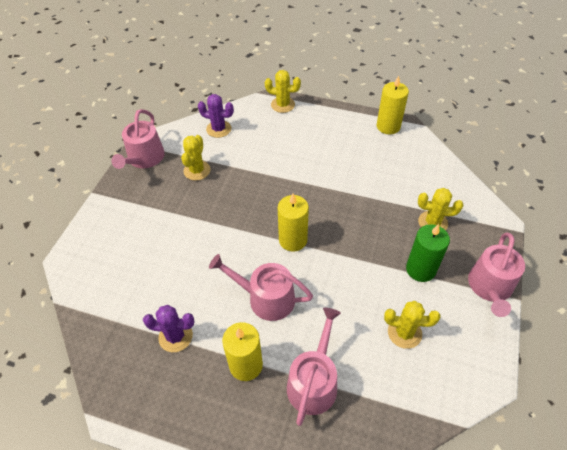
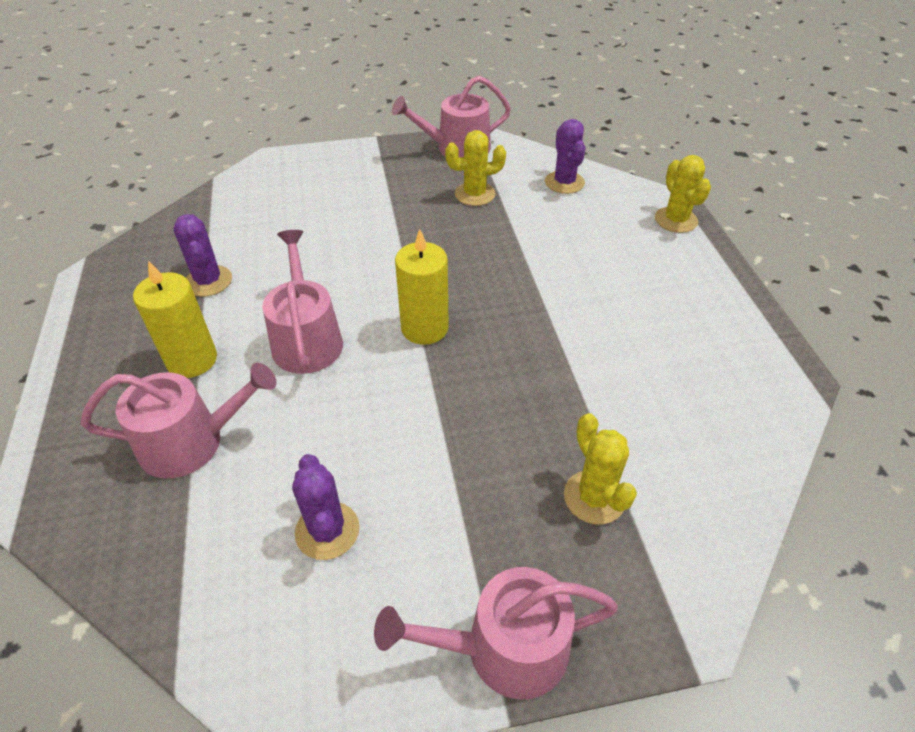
camera: 60 degrees right, 5 degrees down
yellow candle [377,76,409,134] -> none
yellow cactus [384,301,441,349] -> purple cactus [292,454,360,560]
green candle [406,224,450,282] -> none

